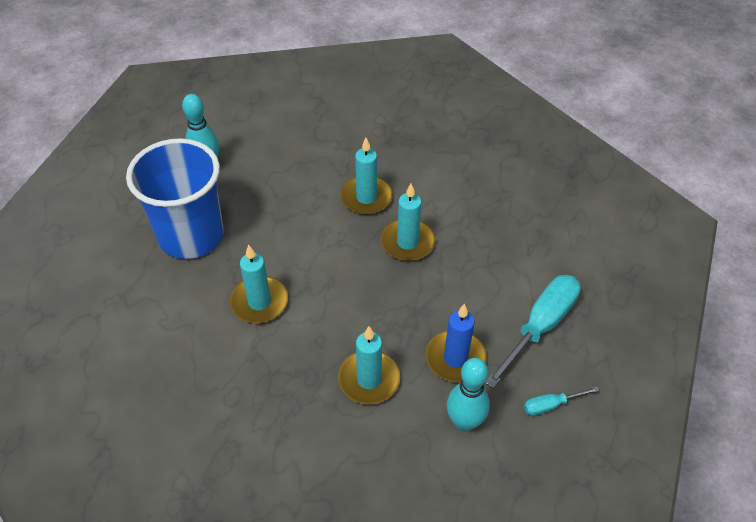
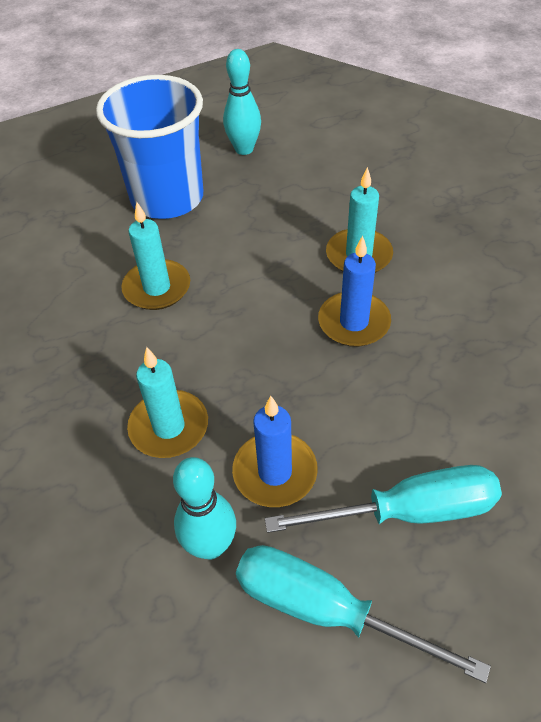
camera: 45 degrees right, 0 degrees up
turquoise candle [381,184,435,261] -> blue candle [318,236,391,347]
turquoise screwdriver [524,386,599,416] -> turquoise screwdriver [236,545,491,683], size x2.08

